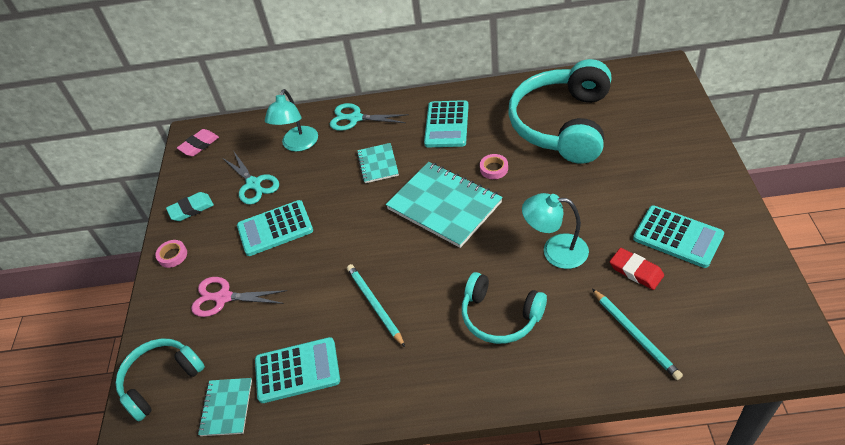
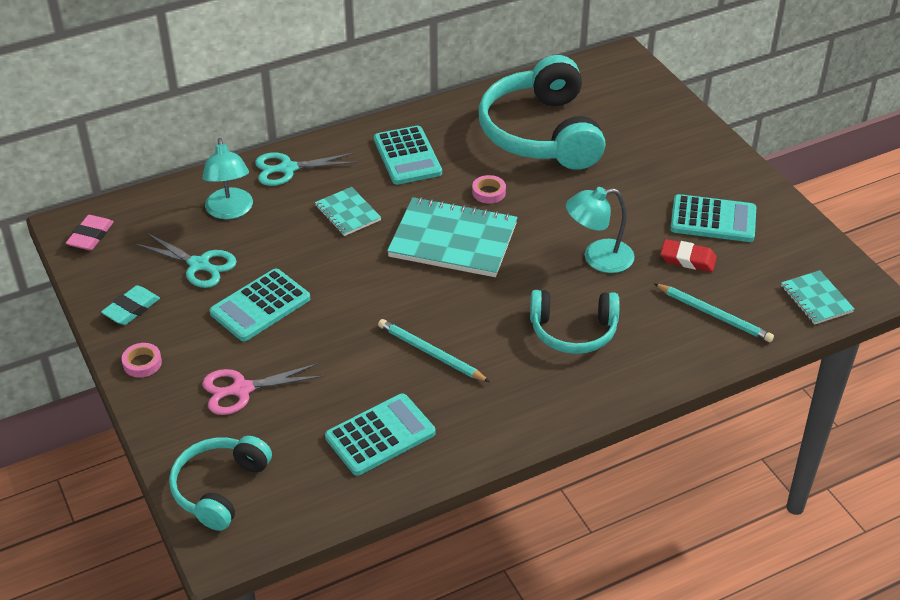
camera: 30 degrees left, 5 degrees down
turquoise notebook [198,378,252,436] -> turquoise notebook moved to [781,270,854,325]

